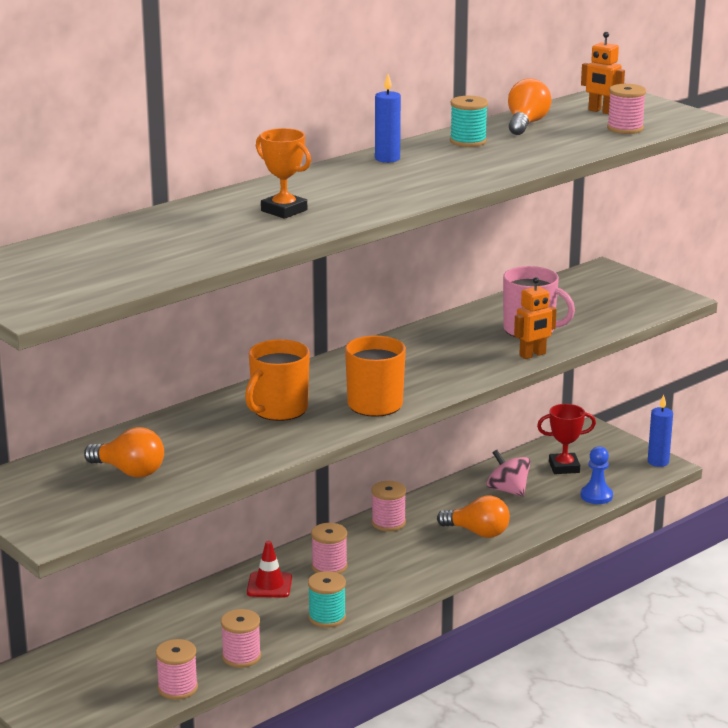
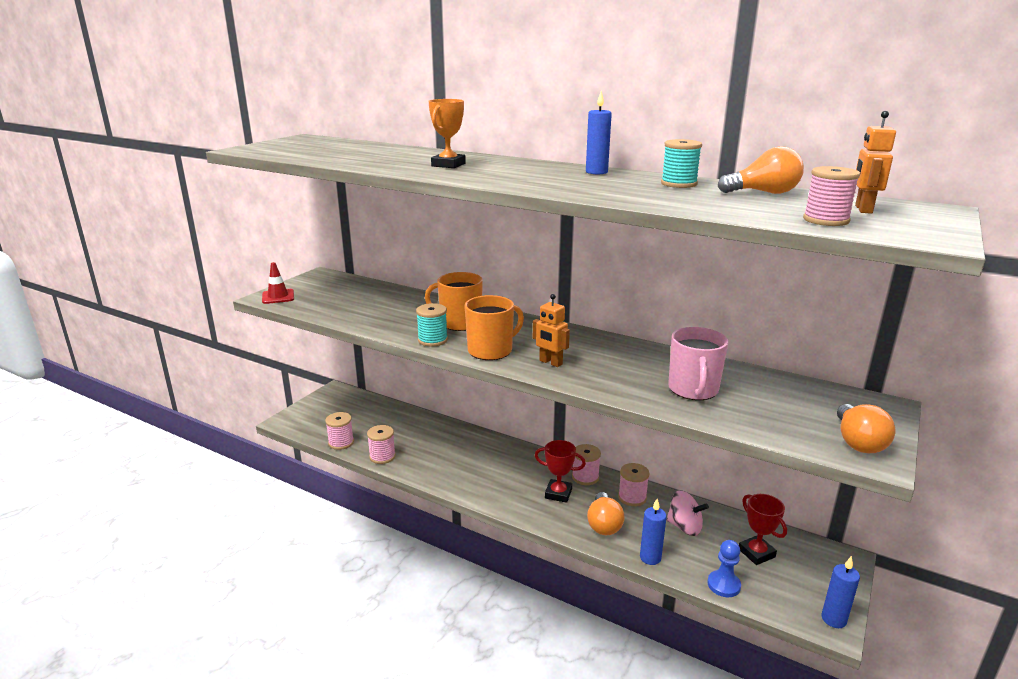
camera: 70 degrees right, 0 degrees up
orange light bulb [84,427,164,478] -> orange light bulb moved to [837,404,895,453]
red traffic cone [247,541,292,598] -> red traffic cone moved to [262,262,294,304]
turquoise spool [308,571,346,628] -> turquoise spool moved to [416,303,448,346]
pink spool [311,523,348,574] -> pink spool moved to [618,463,649,507]
pink spinning top [487,450,531,497] -> pink spinning top turned 90 degrees clockwise [666,490,709,536]
orange robot [514,277,557,359] -> orange robot moved to [533,294,570,367]
none -> red trophy [535,440,586,503]
none -> blue candle [640,499,667,565]

